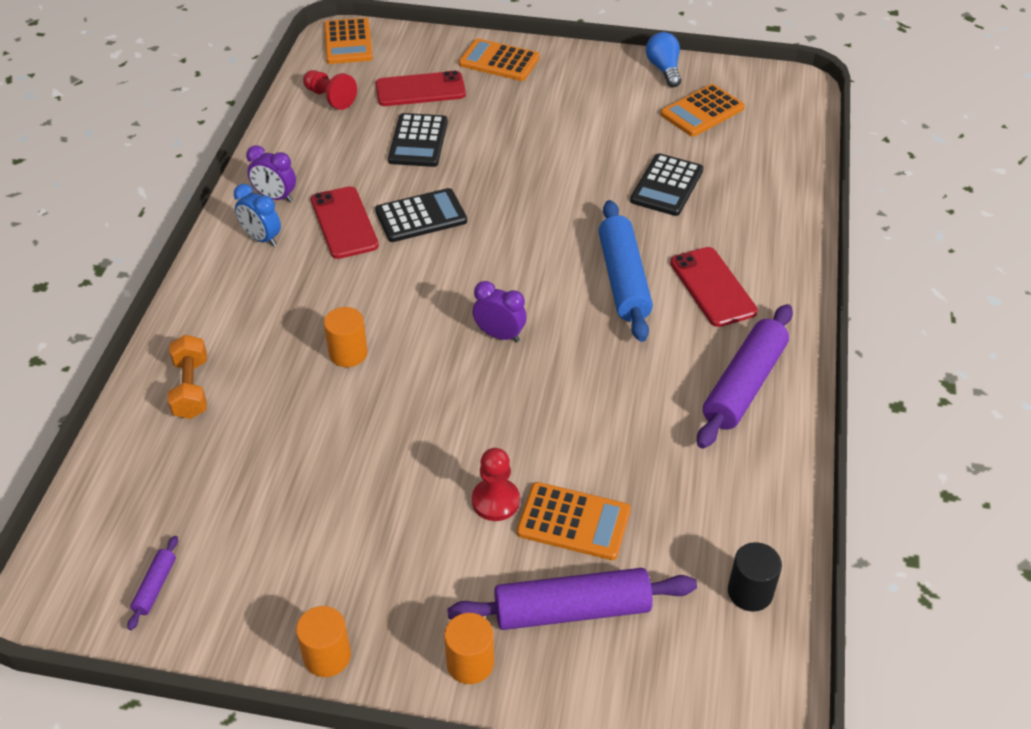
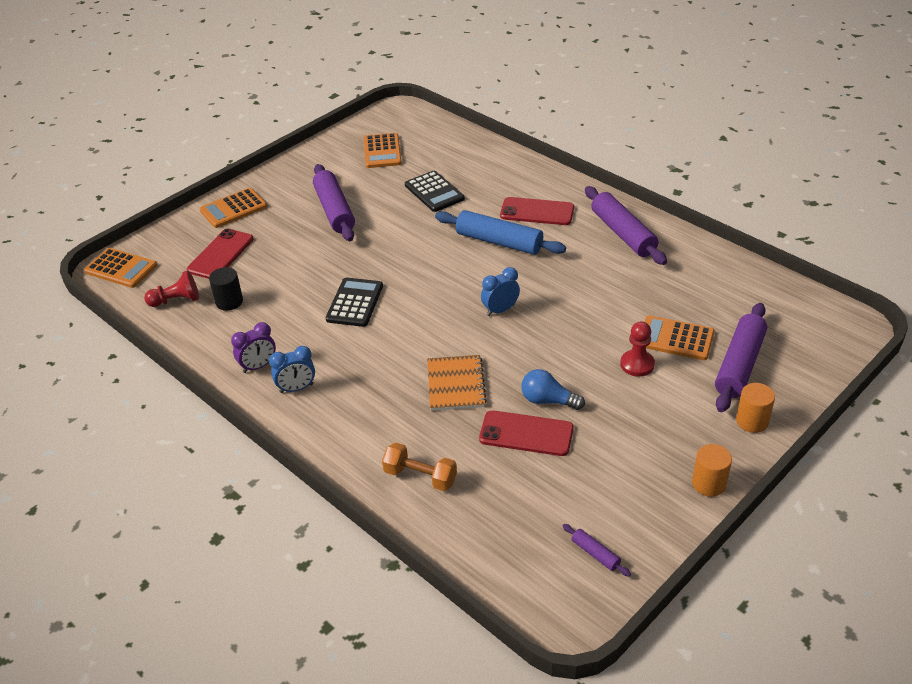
camera: 55 degrees left, 5 degrees down
red phone [311,186,379,259] -> red phone moved to [479,410,574,456]
orange cylinder [324,307,368,367] -> orange notebook [427,355,487,411]
black calculator [388,113,448,167] -> none
purple clock [473,281,527,342] -> blue clock [481,267,520,316]
orange calculator [517,482,631,560] -> orange calculator turned 120 degrees counterclockwise [645,316,715,360]
blue light bulb [646,32,681,87] -> blue light bulb moved to [521,369,585,410]
black cylinder [728,542,782,611] -> black cylinder moved to [209,267,243,311]
none -> purple rolling pin [313,164,355,241]

